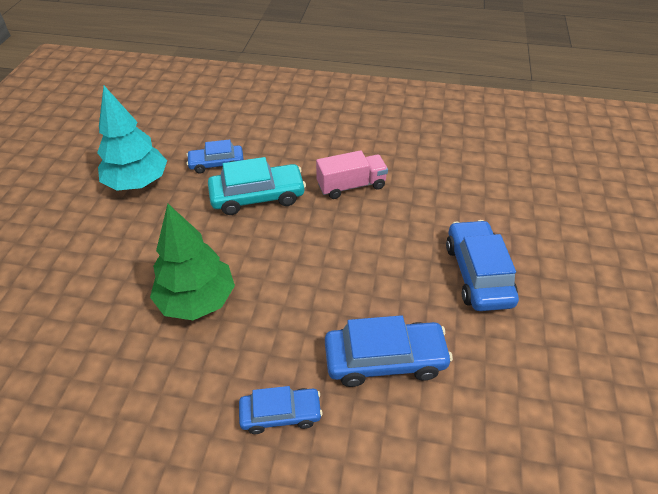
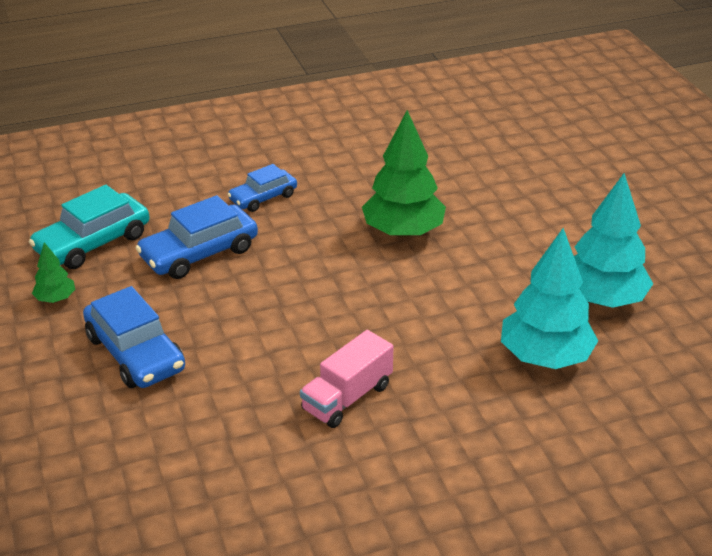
camera: 150 degrees right, 10 degrees down
blue car [186,139,244,173] -> turquoise tree [501,228,598,369]
turquoise car [208,157,306,215] -> turquoise car moved to [29,185,149,269]
none -> green tree [32,242,75,303]

